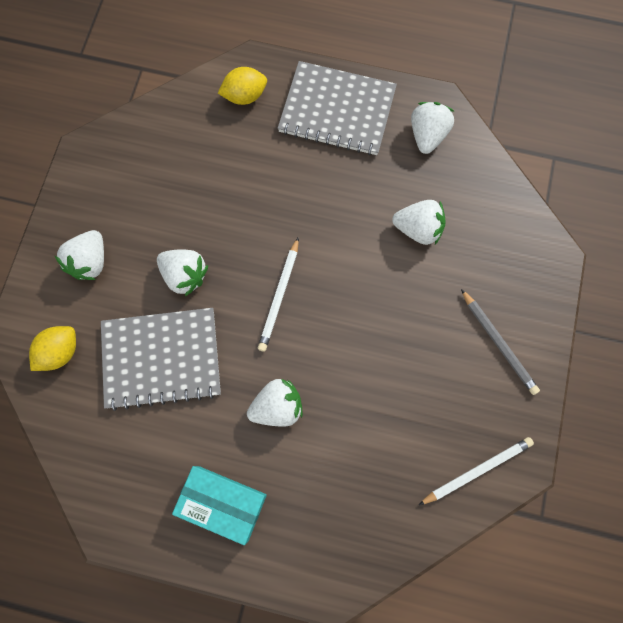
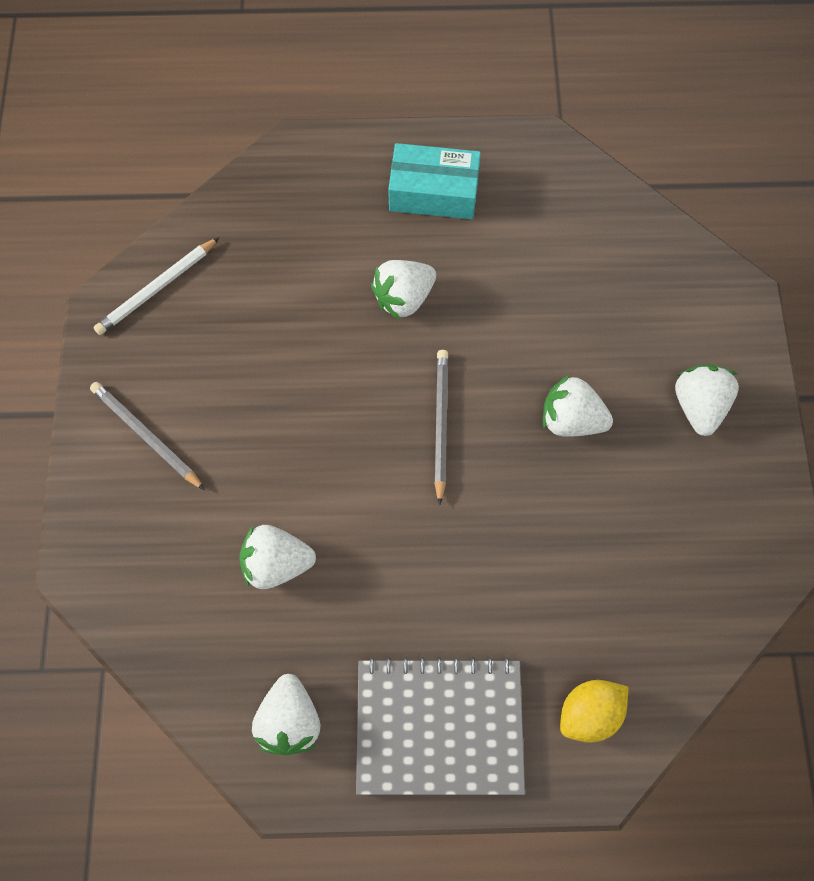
camera: 165 degrees right, 5 degrees down
yellow lemon [29,326,76,371] -> none
grey notebook [101,308,221,411] -> none
white pencil [258,237,299,352] -> grey pencil [434,350,449,505]

